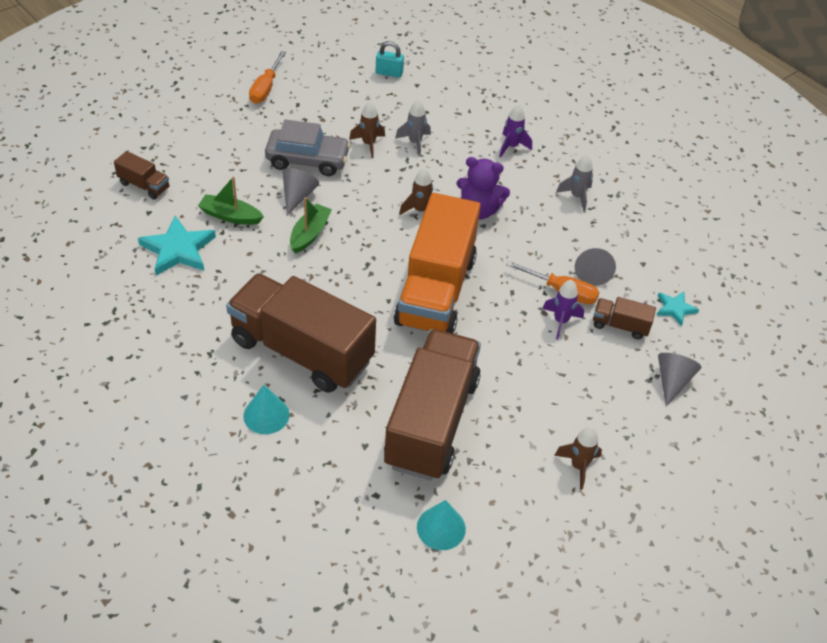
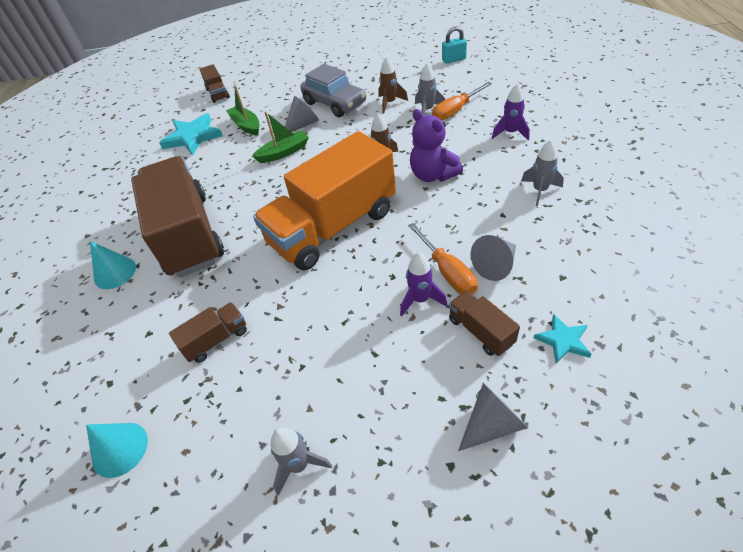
camera: 45 degrees right, 0 degrees up
orange screwdriver [249,51,286,104] -> orange screwdriver moved to [432,82,492,120]
turquoise padlock [376,41,404,78] -> turquoise padlock turned 60 degrees counterclockwise [442,26,467,63]
brown truck [384,329,481,481] -> brown truck [169,302,247,363], size x0.42
brown rocket [554,427,602,490] -> grey rocket [271,427,332,496]

